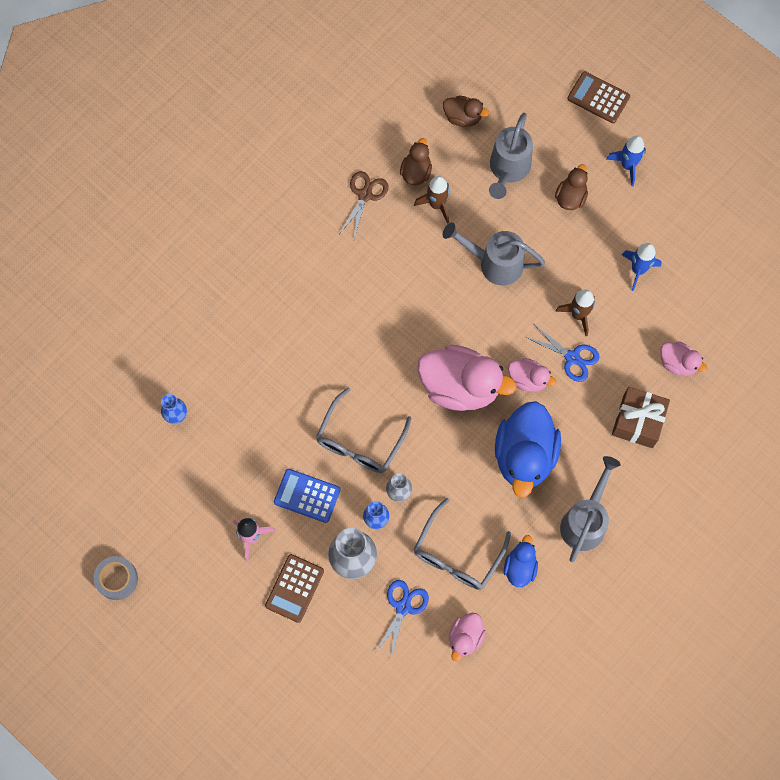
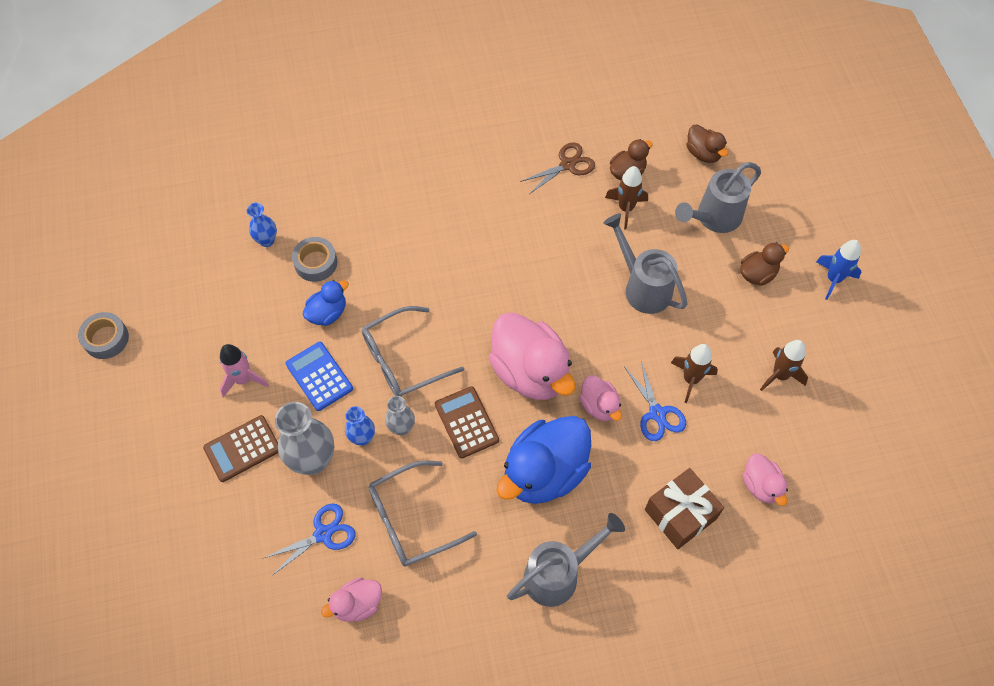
camera: 35 degrees right, 10 degrees down
blue duck [504,535,538,587] -> blue duck moved to [303,280,349,326]
brown calculator [567,71,630,123] -> brown calculator moved to [435,386,499,458]
blue rocket [622,243,662,291] -> brown rocket [760,340,808,391]
none -> grey tape [292,237,337,282]

